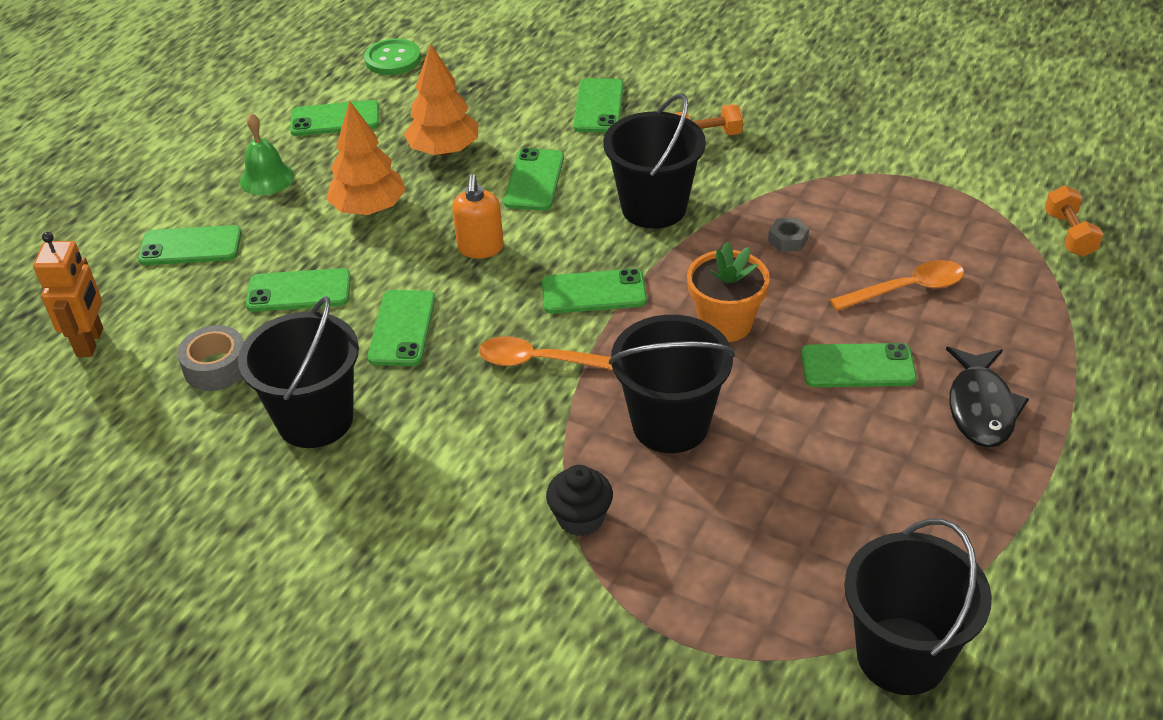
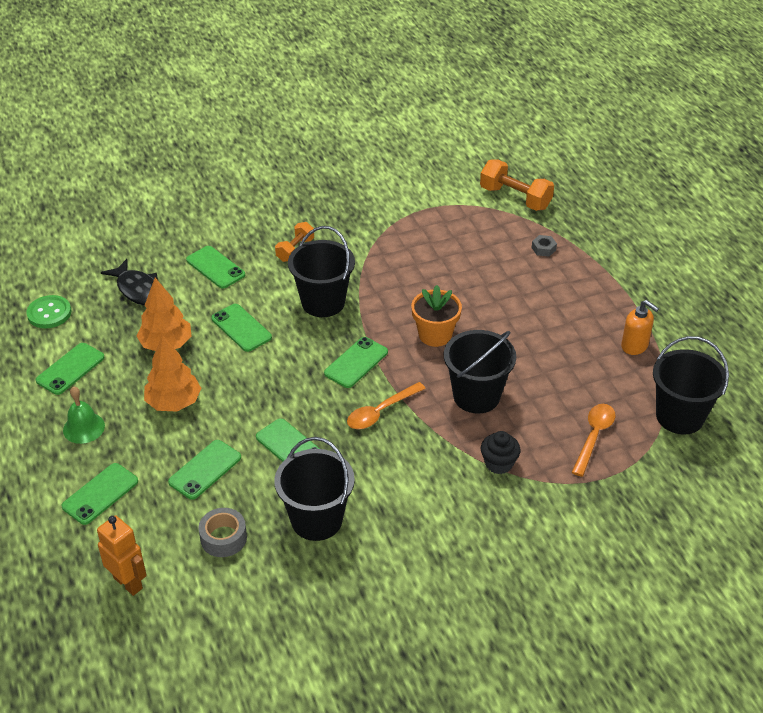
camera: 50 degrees left, 0 degrees up
orange soap dispenser [452,174,504,259] -> orange soap dispenser moved to [621,300,659,355]
grey nut [768,218,809,252] -> grey nut moved to [532,235,557,257]
green phone [801,343,917,387] -> none
orange spoon [830,260,964,311] -> orange spoon moved to [572,404,616,476]
black fish [946,347,1029,448] -> black fish moved to [101,259,158,306]
orange dumbbell [1045,186,1103,257] -> orange dumbbell [480,160,554,211], size x1.61

